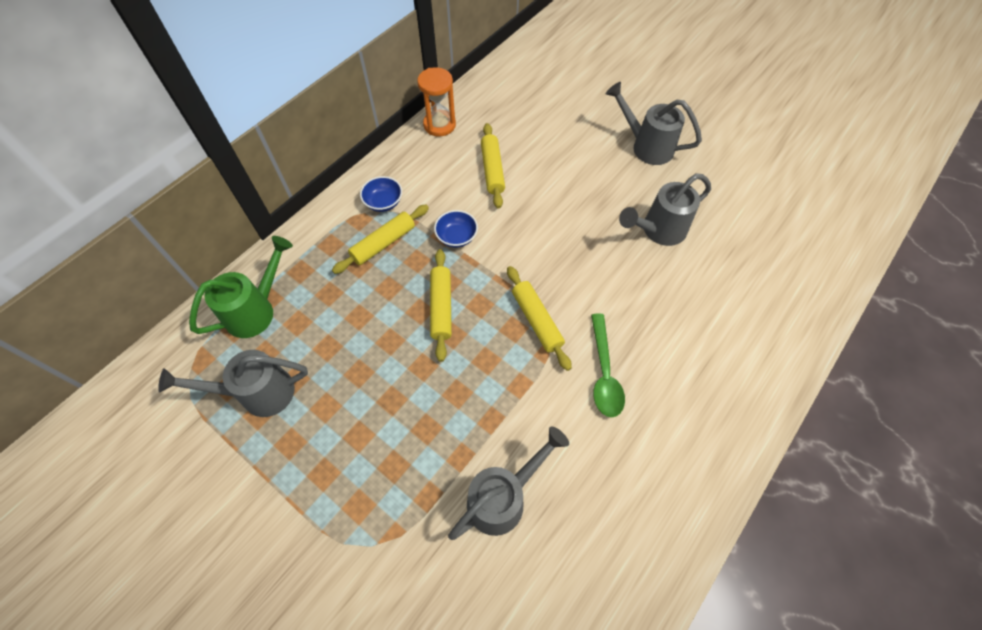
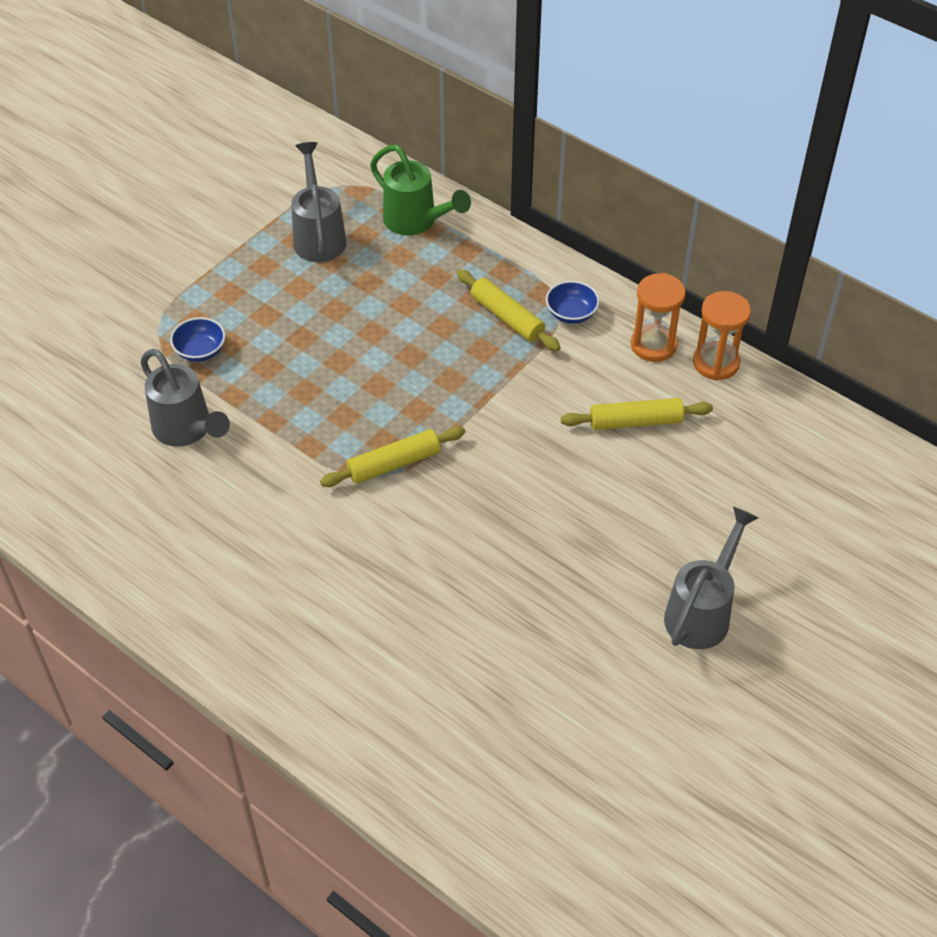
camera: 90 degrees right, 10 degrees down
yellow rolling pin [430,249,452,362] -> none
blue bowl [434,210,478,248] -> blue bowl moved to [170,317,226,362]
green spoon [591,313,625,417] -> none
grey watering can [619,173,711,246] -> none
none -> orange hourglass [631,273,685,362]

